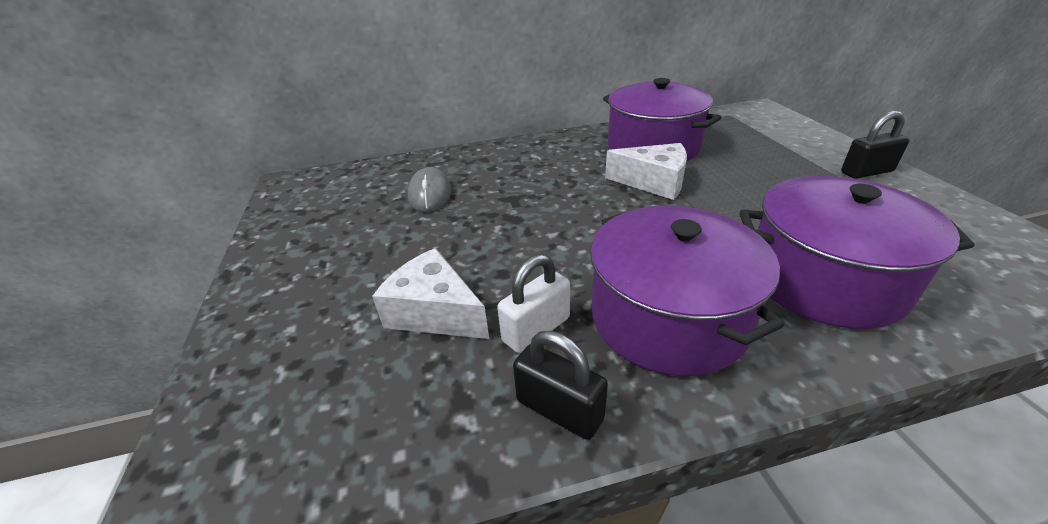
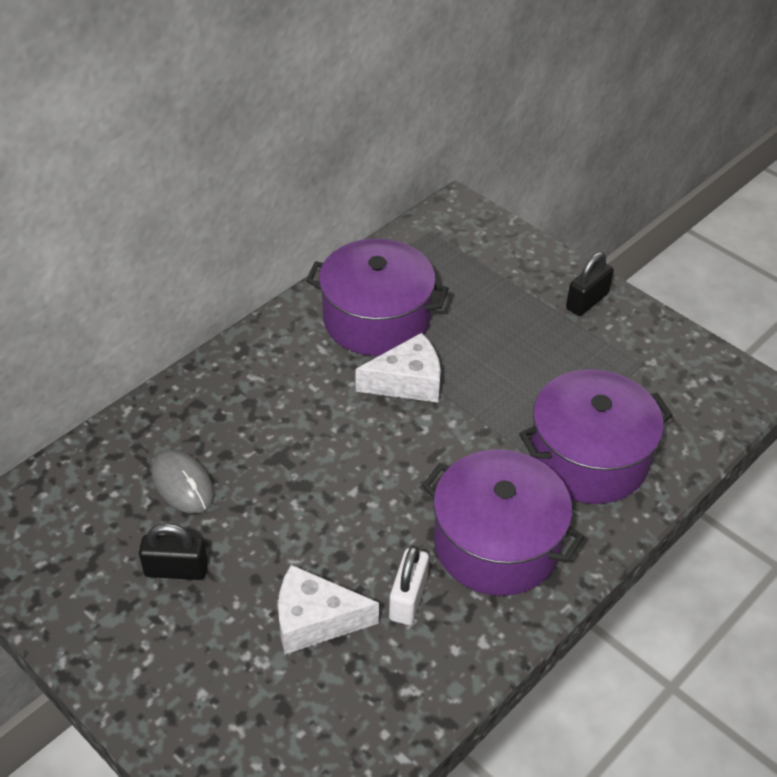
camera: 35 degrees left, 10 degrees up
black padlock [513,331,608,440] -> black padlock moved to [139,523,208,580]

